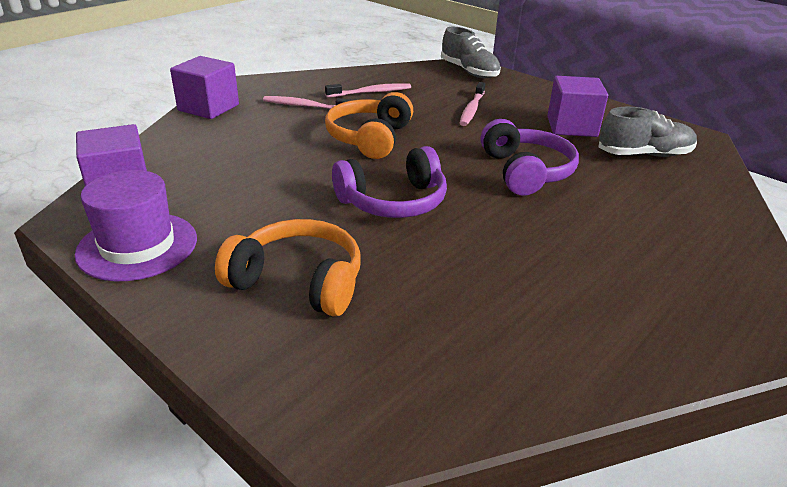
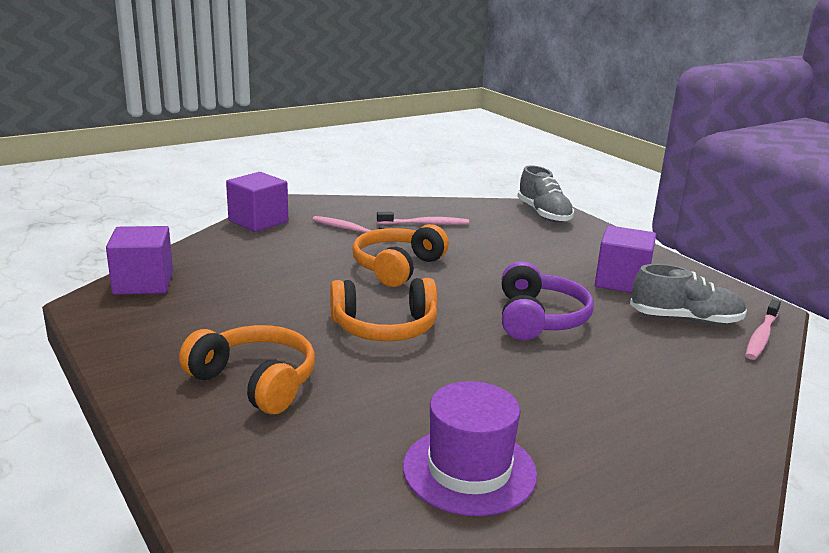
camera: 15 degrees right, 10 degrees down
purple hat [75,170,197,281] -> purple hat moved to [403,381,537,516]
purple headphones [332,146,447,218] -> orange headphones [330,278,438,341]
pink toothbrush [460,82,485,126] -> pink toothbrush moved to [745,299,781,360]

